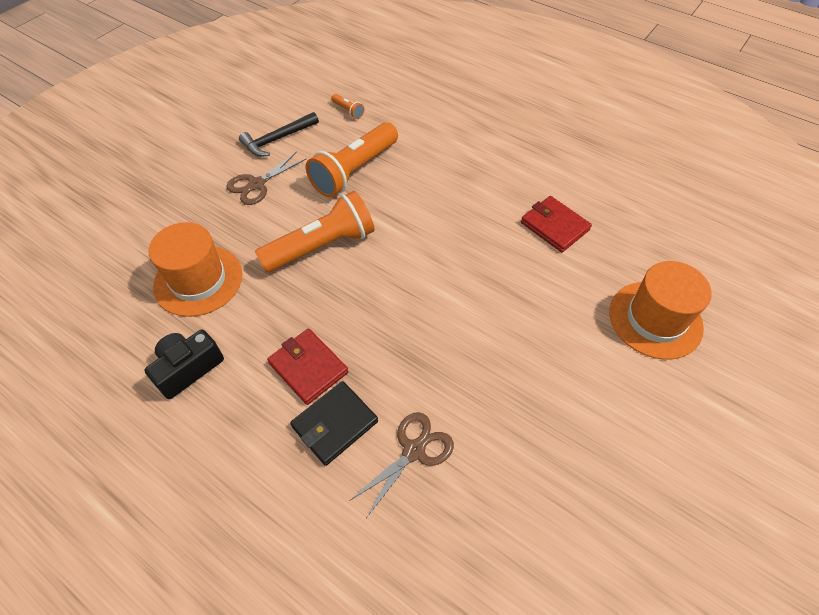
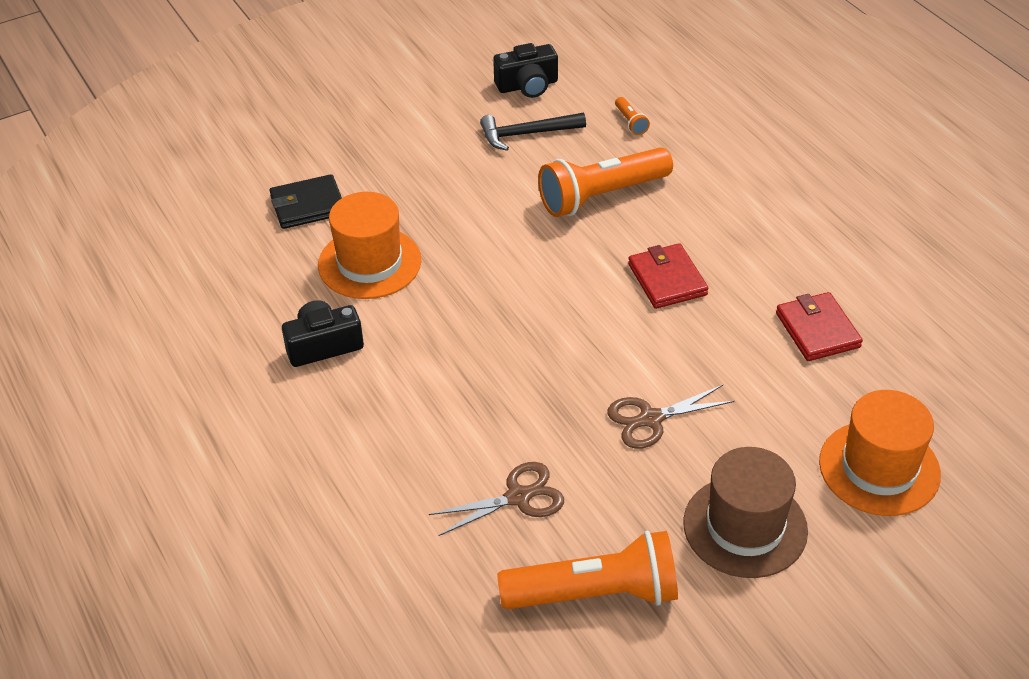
camera: 25 degrees right, 10 degrees down
brown scissors [226,151,307,205] -> brown scissors moved to [607,385,735,449]
orange flashlight [255,191,375,273] -> orange flashlight moved to [497,531,678,609]
red wallet [267,329,348,405] -> red wallet moved to [628,243,708,309]
black wallet [290,381,378,466] -> black wallet moved to [269,174,342,229]
none -> black camera [493,43,558,98]
none -> brown hat [683,447,808,578]

